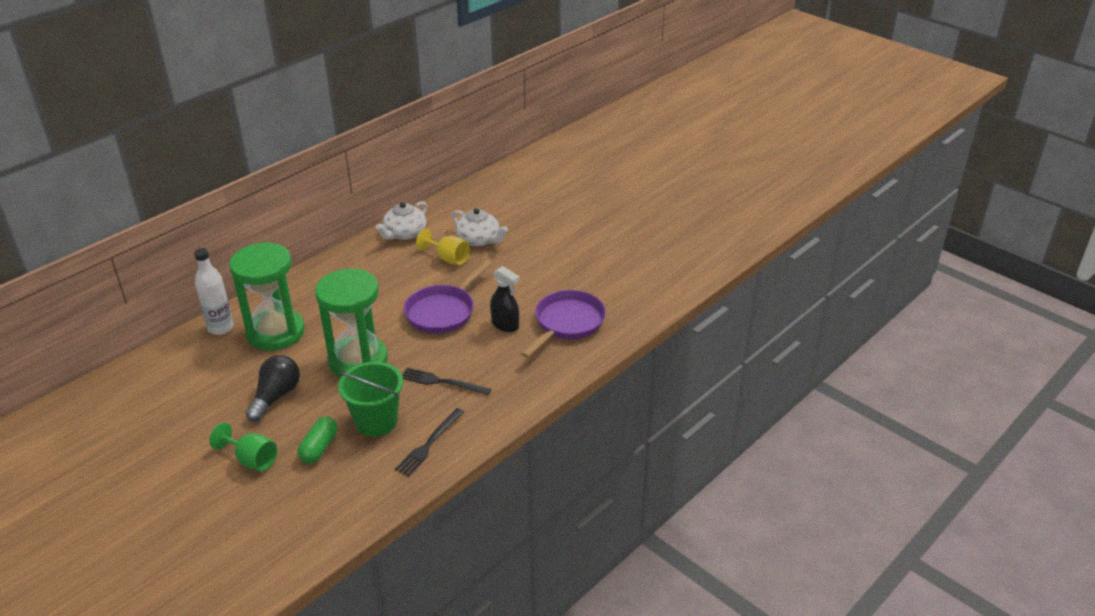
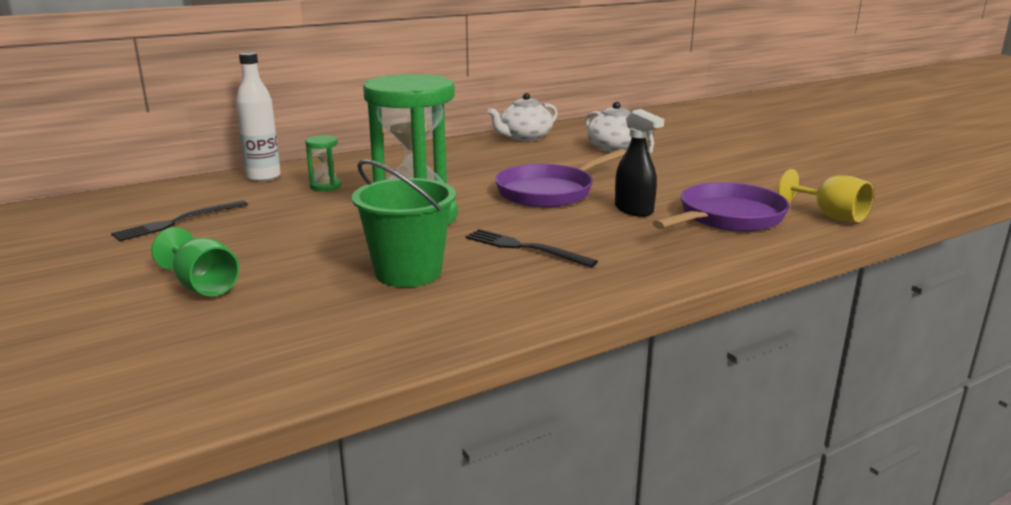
camera: 15 degrees right, 15 degrees down
green hourglass [229,242,305,351] -> green hourglass [305,135,341,191], size x0.40
black light bulb [245,355,300,422] -> none
green capsule [297,417,337,463] -> none
black fork [395,408,464,476] -> black fork moved to [111,200,248,241]
yellow goblet [416,229,470,265] -> yellow goblet moved to [778,169,873,222]

